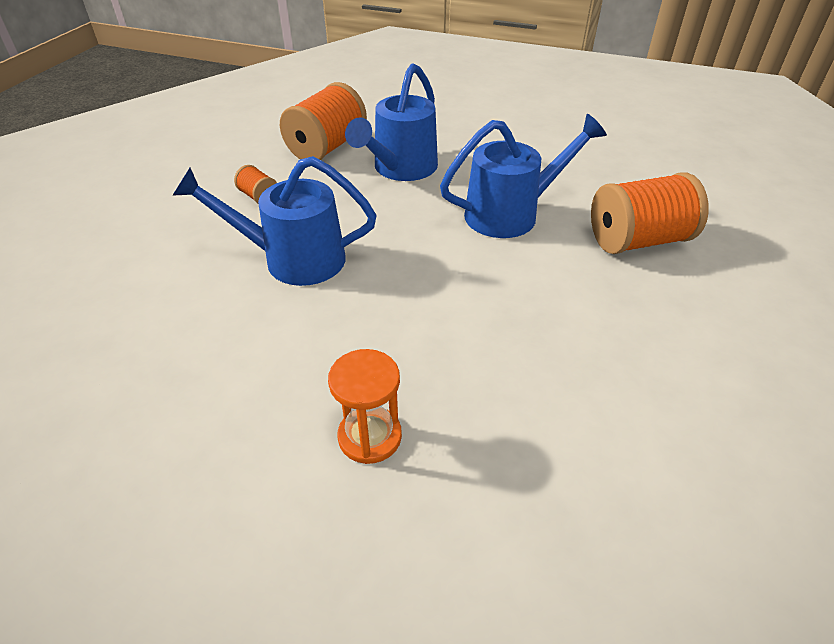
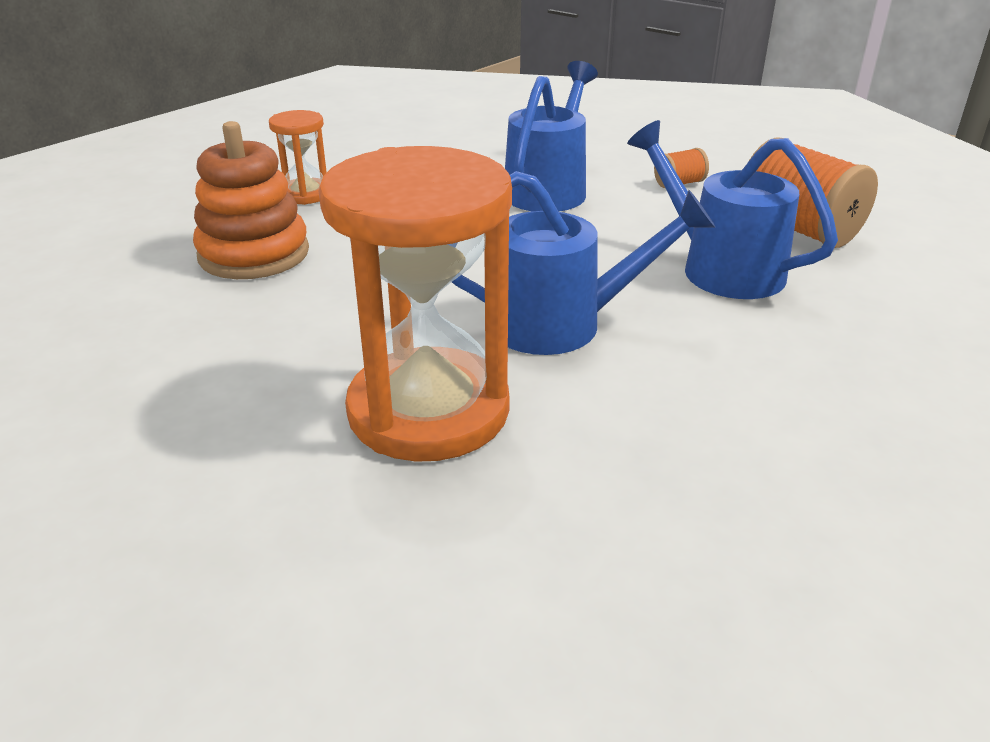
camera: 110 degrees right, 10 degrees down
blue watering can [440,114,607,238] -> blue watering can turned 90 degrees counterclockwise [452,171,716,355]
orange spool [591,172,709,254] -> orange hourglass [319,146,512,462]
none -> orange stacking toy [193,121,309,279]

